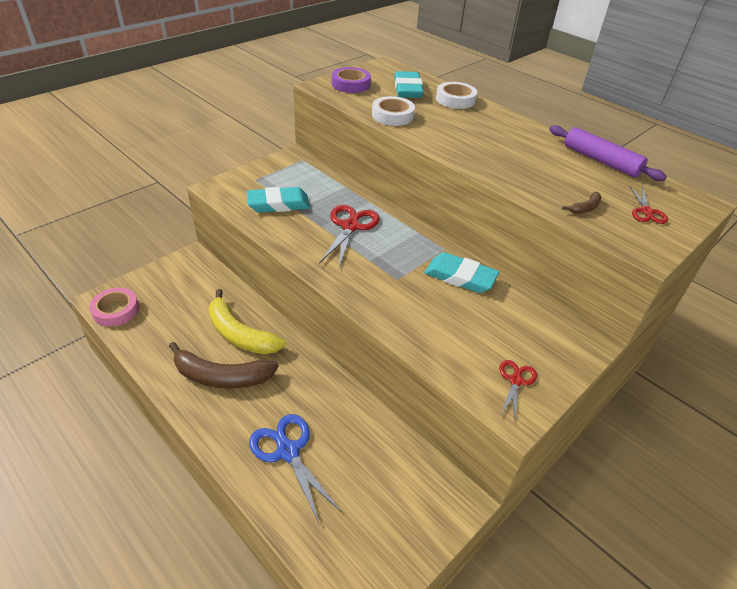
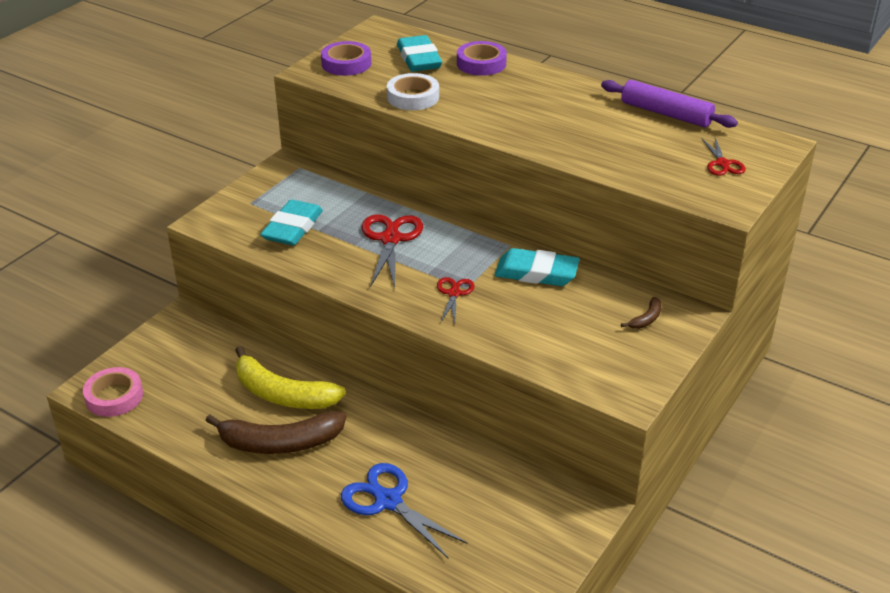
camera: 10 degrees left, 5 degrees down
turquoise eraser [247,187,310,213] -> turquoise eraser turned 45 degrees counterclockwise [260,200,323,246]
white tape [436,82,477,109] -> purple tape [457,41,507,76]
red scissors [500,360,537,419] -> red scissors moved to [437,277,474,323]
brown banana [562,192,602,214] -> brown banana moved to [621,297,661,329]

